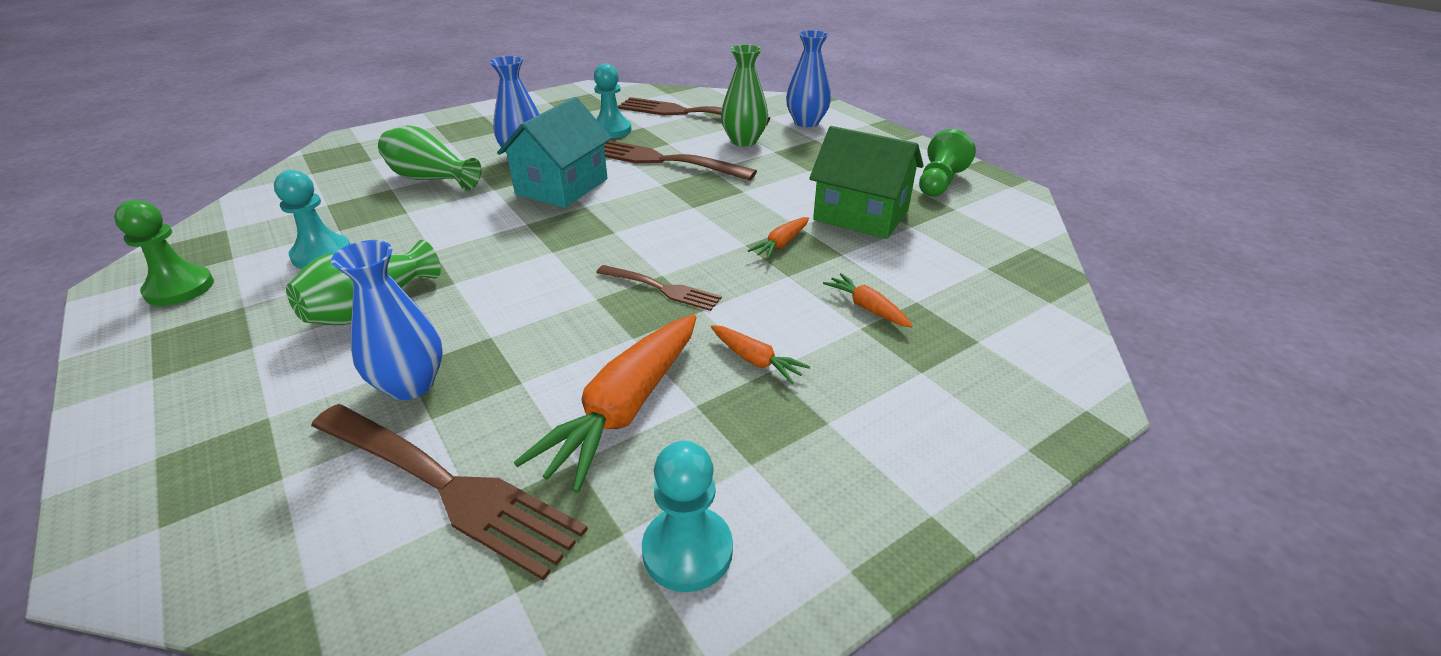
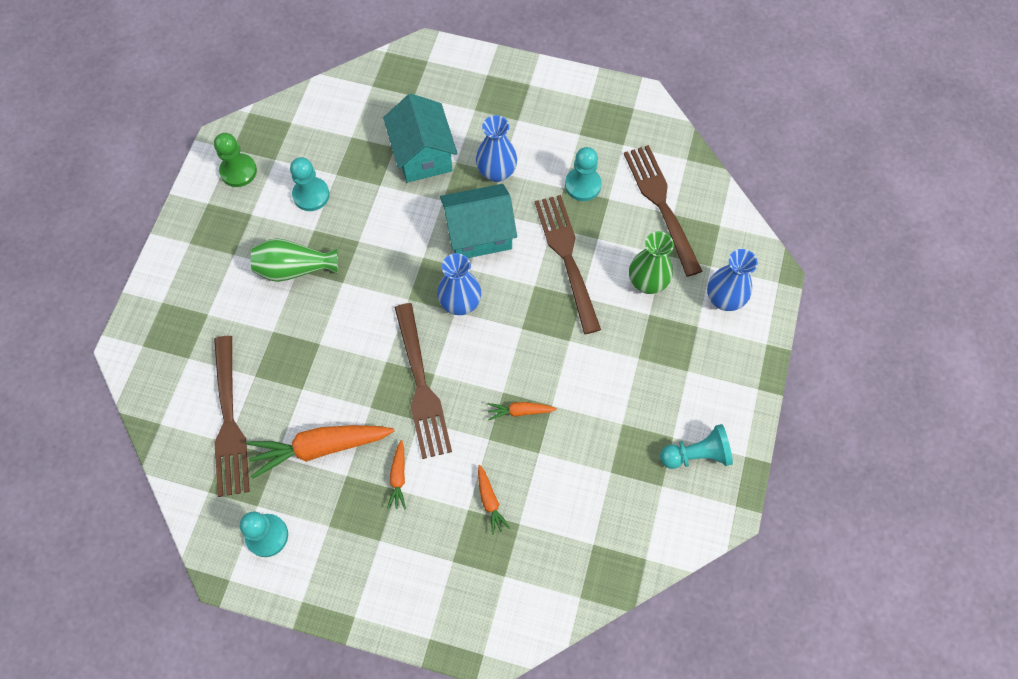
camera: 50 degrees right, 30 degrees up
blue vase [331,240,443,400] -> blue vase moved to [437,253,481,315]
green vase [378,125,481,190] -> turquoise house [383,94,457,183]
brown fork [596,265,722,311] -> brown fork [394,303,452,459], size x1.81
green house [809,126,924,239] -> none
orange carrot [823,273,913,328] -> orange carrot turned 150 degrees clockwise [478,465,510,535]
green pawn [919,129,976,197] -> turquoise pawn [660,424,733,469]

